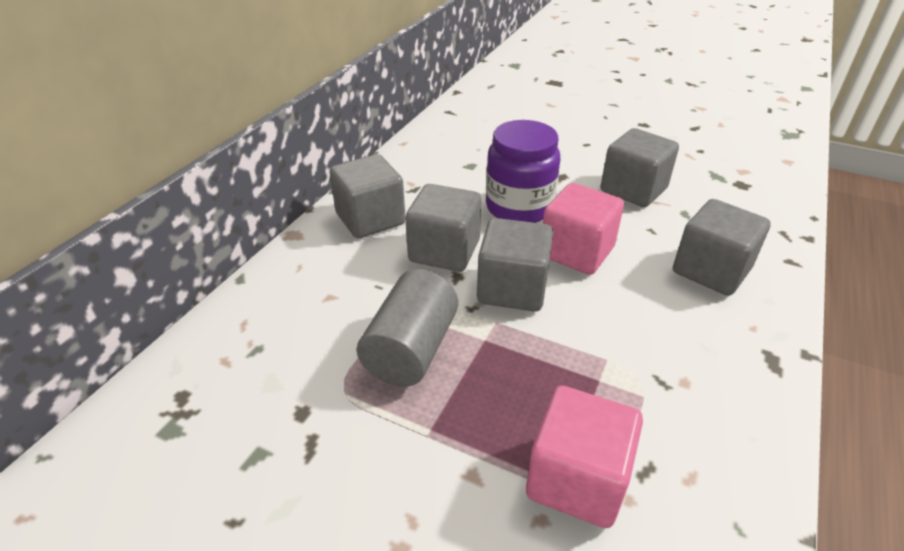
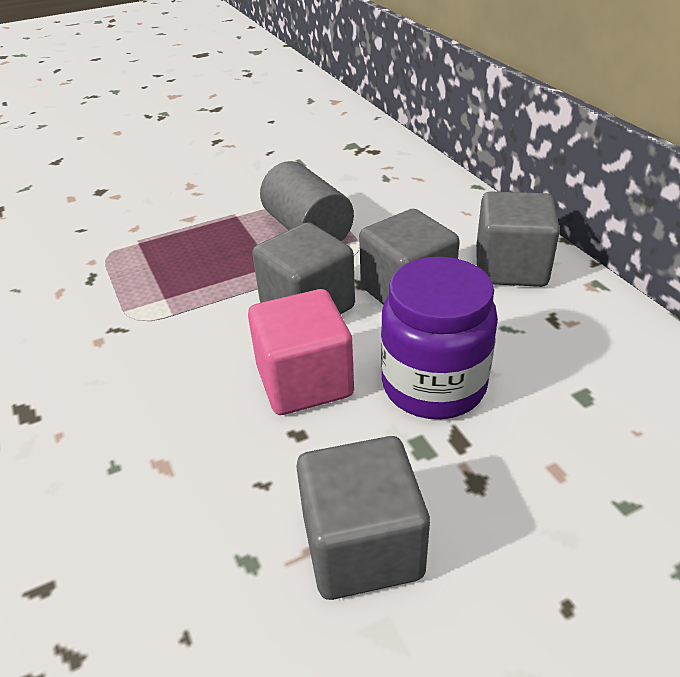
camera: 130 degrees right, 0 degrees up
pink cube [526,386,643,528] -> none
grey cube [673,199,771,296] -> none

